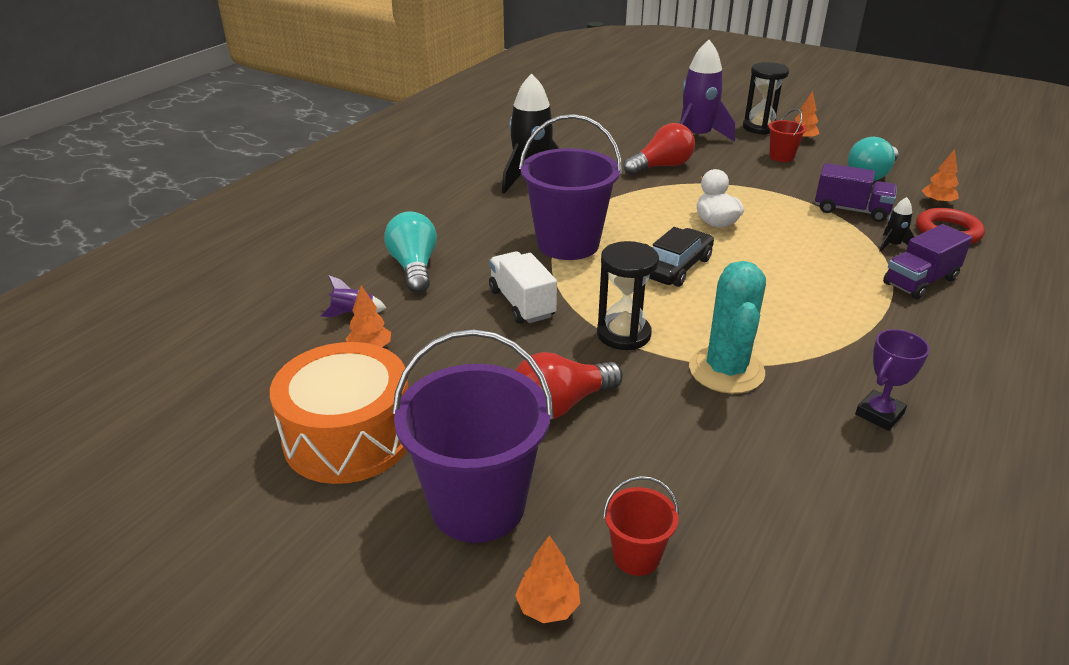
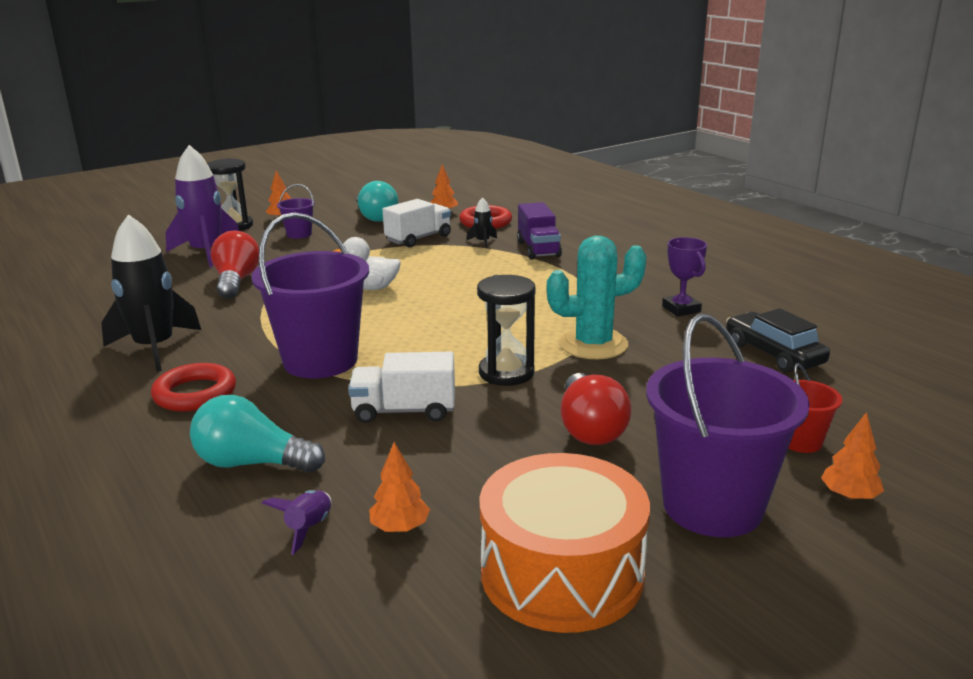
camera: 65 degrees left, 10 degrees down
black car [649,227,714,287] -> black car moved to [726,308,830,373]
turquoise cactus [689,261,766,394] -> turquoise cactus turned 45 degrees counterclockwise [547,236,647,359]
red bucket [768,109,807,162] -> purple bucket [277,184,315,239]
purple truck [815,163,897,222] -> white truck [383,199,451,247]
none -> red ring [151,363,236,412]

